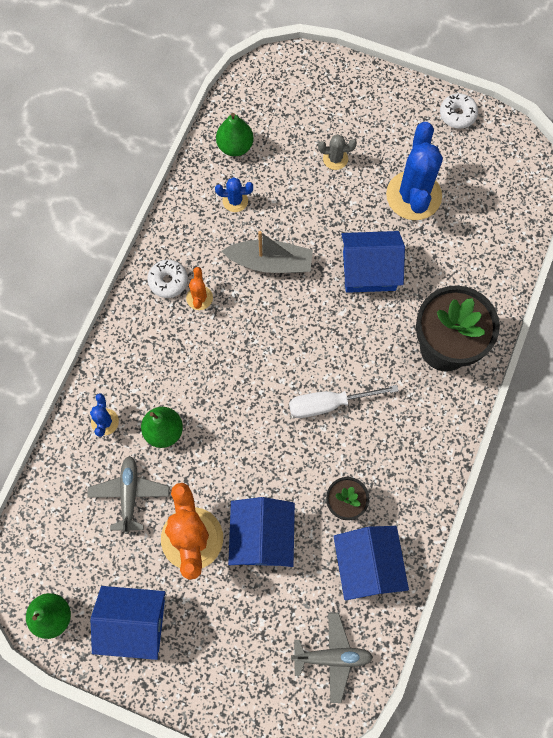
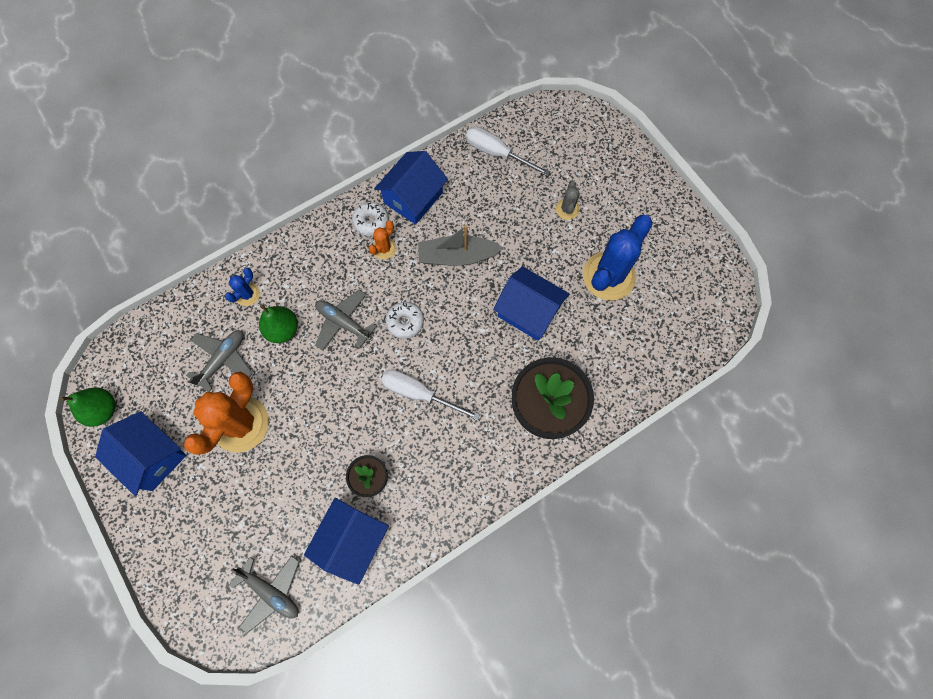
camera: 35 degrees right, 0 degrees up
blue cactus [215,177,253,212] -> none
green pear [216,113,254,156] -> white screwdriver [466,127,550,176]
grey boat [221,231,313,273] -> grey boat turned 135 degrees clockwise [418,225,503,266]
blue house [228,497,295,567] -> blue house moved to [374,151,448,225]
grey cactus [318,134,357,170] -> grey cactus turned 60 degrees clockwise [556,181,580,220]
white donut [440,93,478,129] -> white donut moved to [385,302,424,339]
none -> grey plane [315,289,377,351]

